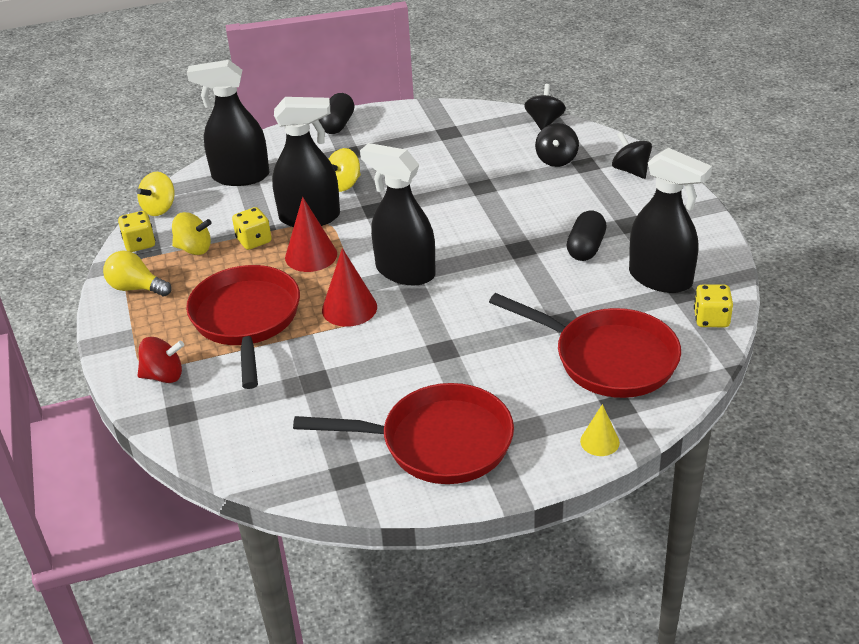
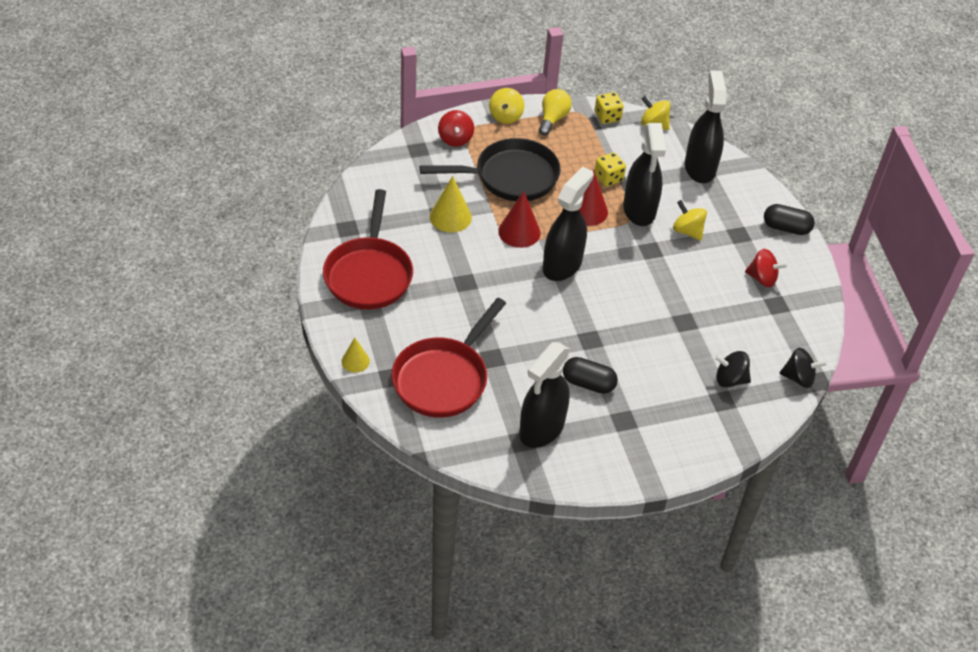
camera: 85 degrees right, 10 degrees up
yellow spinning top [172,212,212,255] -> yellow spinning top moved to [489,88,524,124]
red pan [186,265,300,389] -> black pan [420,138,561,201]
black spinning top [612,132,652,179] -> none
yellow dice [694,285,733,327] -> none
none -> yellow cone [430,176,472,232]
none -> red spinning top [745,249,788,287]

